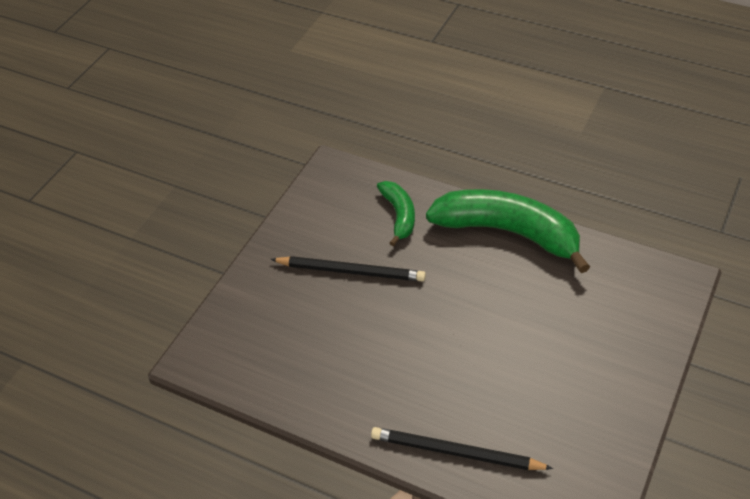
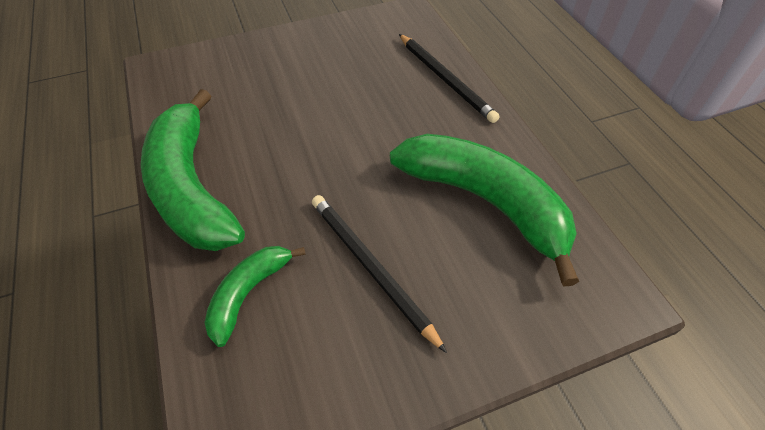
camera: 140 degrees left, 5 degrees up
none -> green banana [390,134,579,286]

